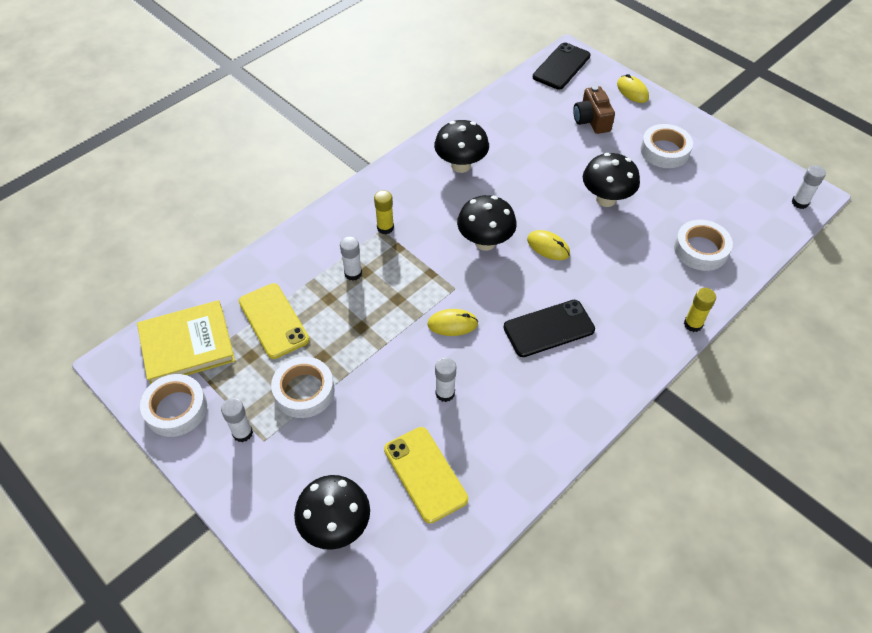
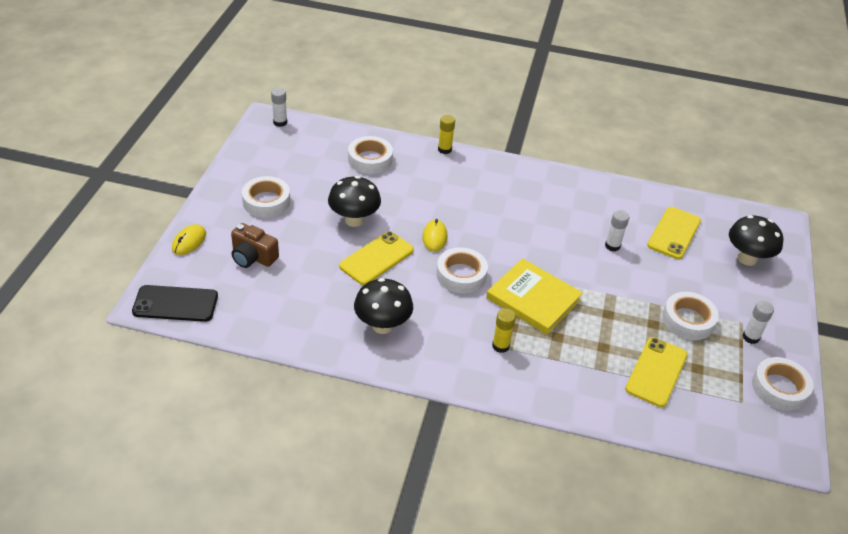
camera: 125 degrees left, 10 degrees down
yellow book [137,300,235,385] -> yellow book moved to [486,258,583,335]
white glue stick [340,236,362,281] -> none
yellow mouse [427,309,478,336] -> none
black mushroom [457,195,517,251] -> white tape [436,247,488,294]
black phone [503,300,595,357] -> none
brown camera [573,86,615,134] -> brown camera turned 75 degrees clockwise [231,223,279,268]
none -> yellow phone [339,231,414,285]

